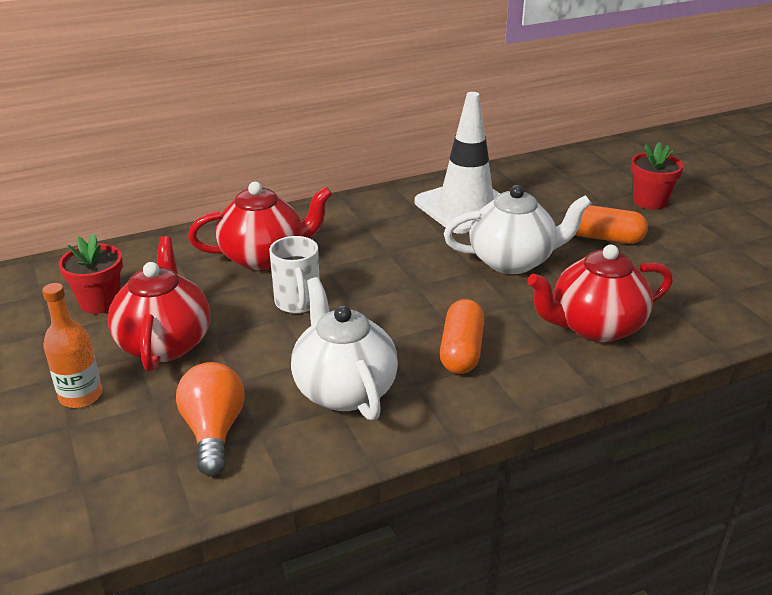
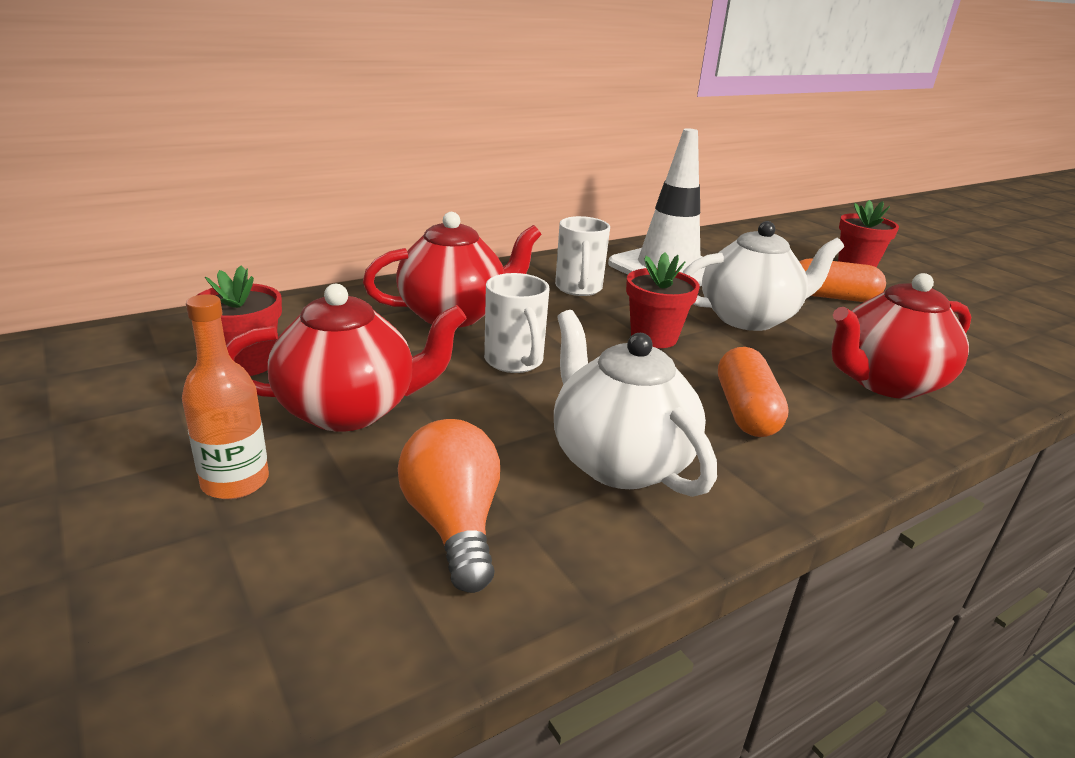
camera: 10 degrees left, 5 degrees down
red teapot [108,236,210,371] -> red teapot turned 90 degrees clockwise [226,284,467,432]
none -> white mug [555,216,610,296]
none -> red flower pot [626,253,700,348]

